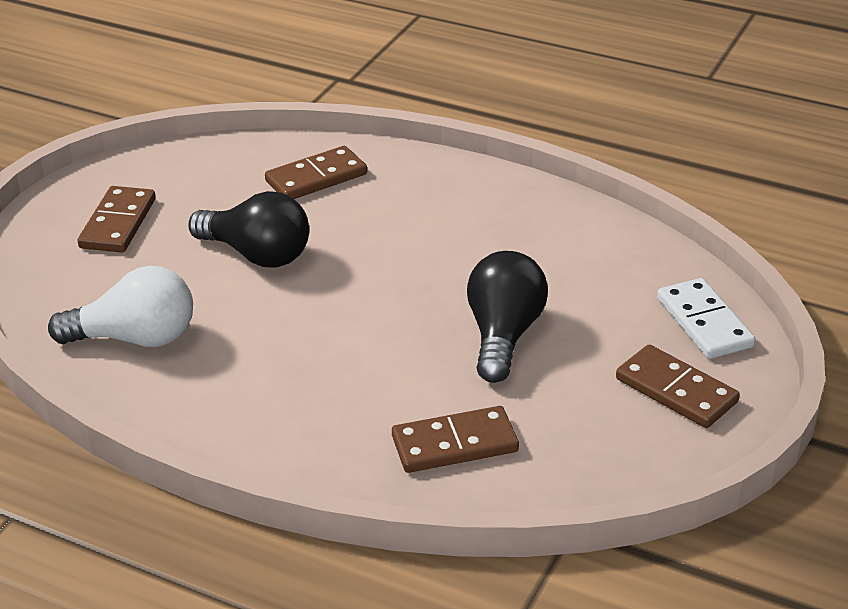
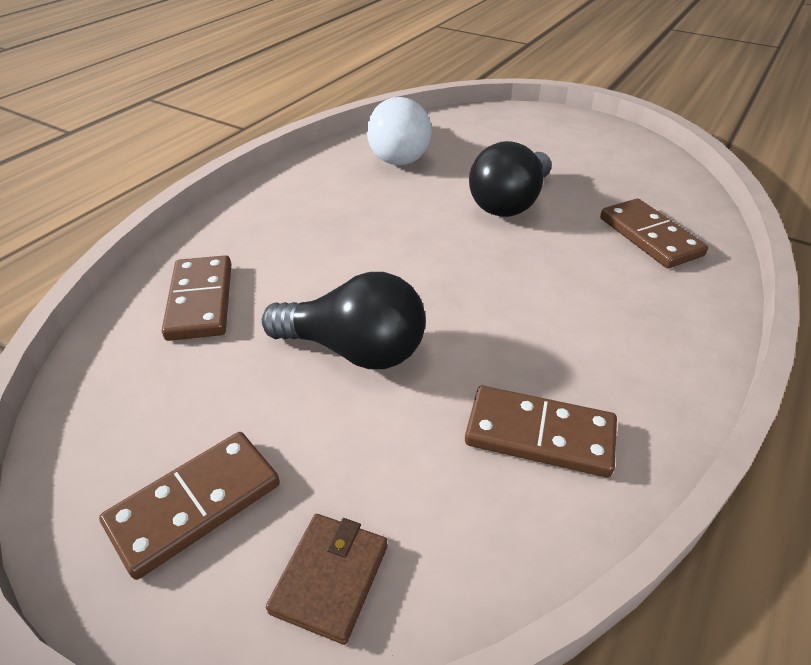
camera: 95 degrees right, 5 degrees up
brown domino [78,186,156,253] -> brown domino moved to [465,386,617,477]
white domino [657,278,755,359] -> brown wallet [266,514,388,645]

